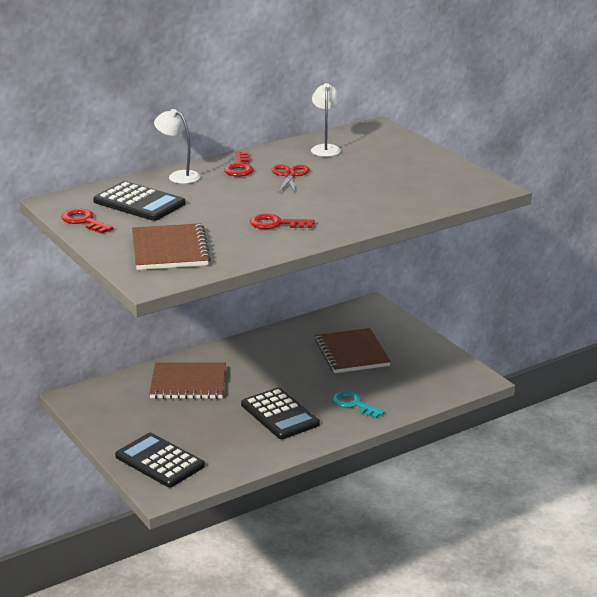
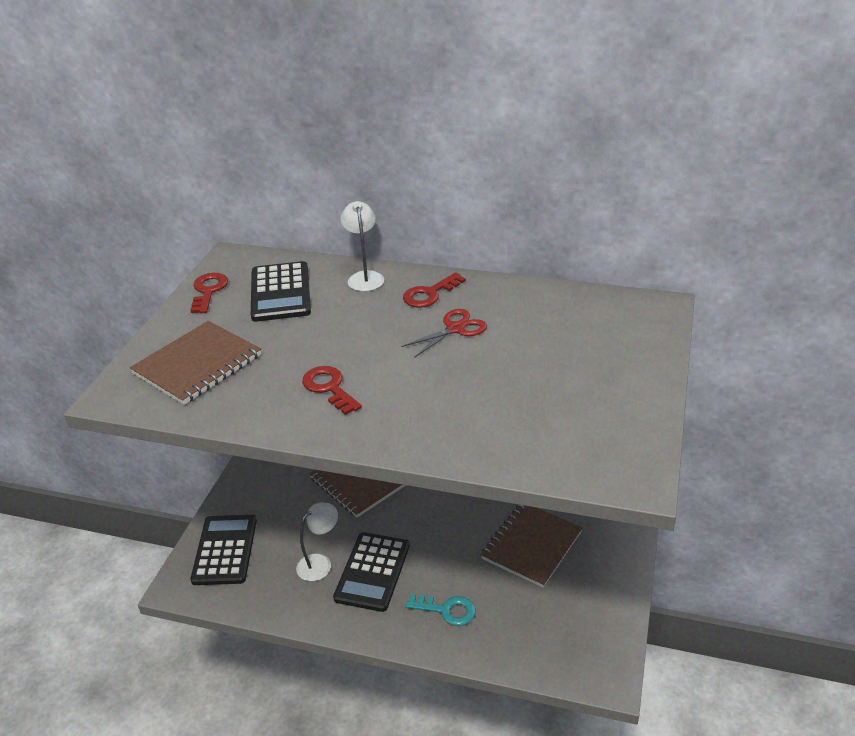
camera: 50 degrees right, 10 degrees up
white lamp [311,83,341,157] -> white lamp moved to [296,503,338,581]
turquoise key [333,391,385,418] -> turquoise key turned 105 degrees clockwise [406,594,476,626]

